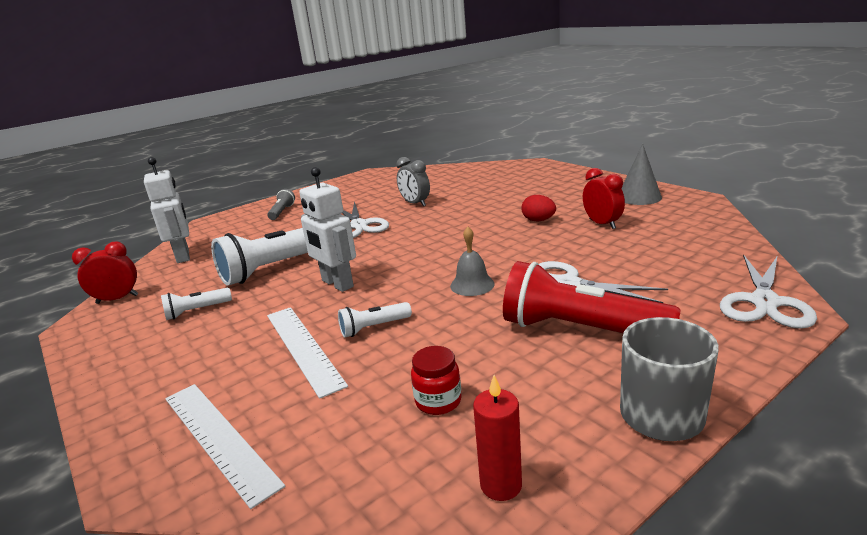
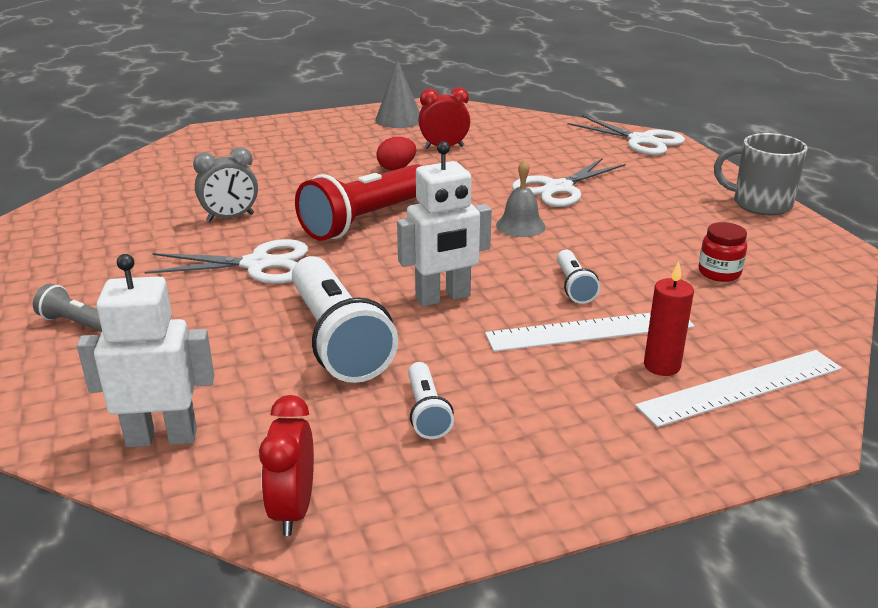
camera: 75 degrees left, 5 degrees up
red candle [473,375,522,501] -> red candle moved to [644,261,694,376]
red flashlight [503,261,681,333] -> red flashlight moved to [295,164,421,241]

